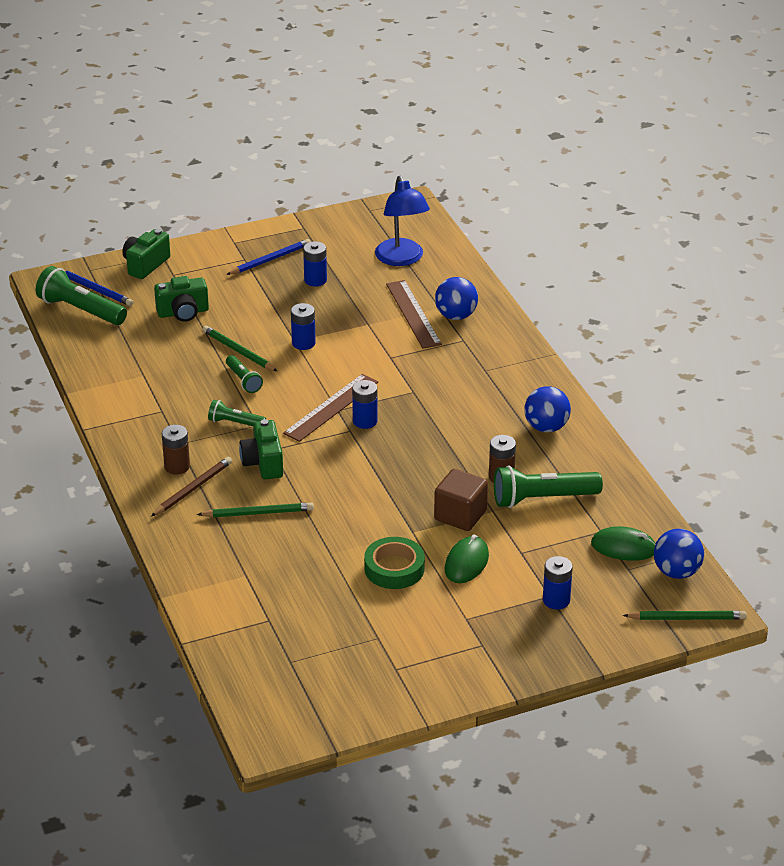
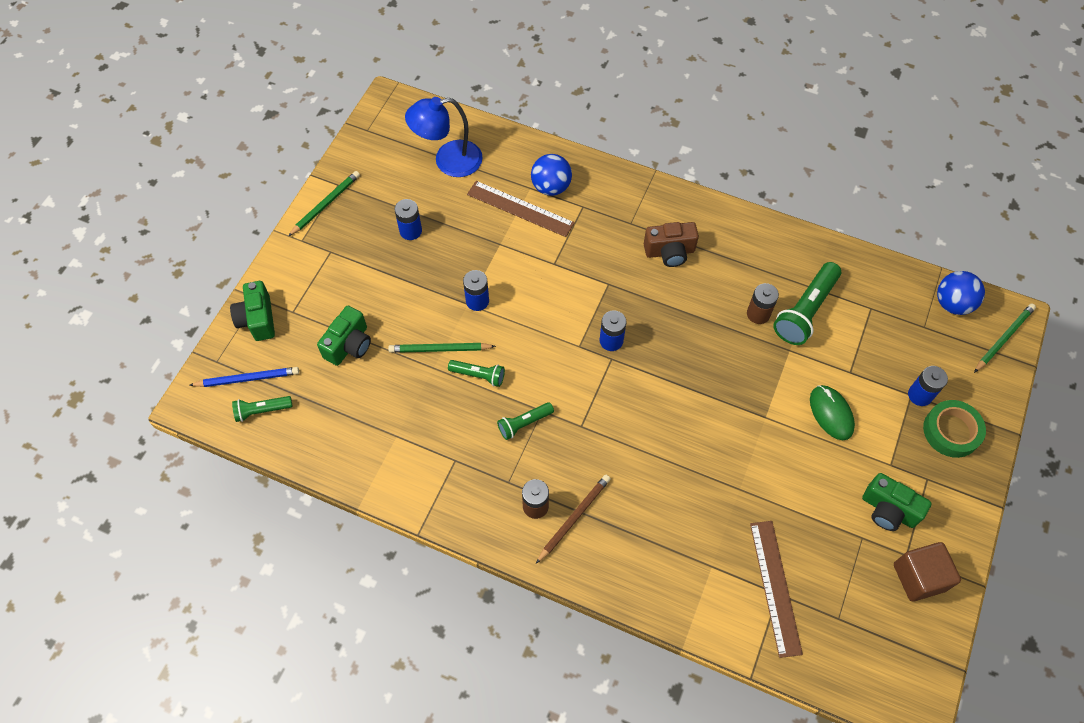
camera: 45 degrees left, 25 degrees up
green flashlight [36,266,127,325] -> green flashlight [232,396,292,422], size x0.56
brown pencil [151,457,232,517] -> brown pencil turned 45 degrees clockwise [536,474,611,564]
green pencil [197,502,314,517] -> green pencil moved to [288,171,360,236]
blue pencil [226,239,311,275] -> none
green camera [239,419,283,479] -> green camera moved to [862,473,932,531]
brown ruler [283,374,378,442] -> brown ruler moved to [750,521,803,658]
green tape [364,537,425,589] -> green tape moved to [923,400,986,458]
blue lamp [375,176,430,266] -> blue lamp turned 135 degrees clockwise [405,97,483,177]
brown cube [434,469,488,531] -> brown cube moved to [894,542,961,601]
blue ball [524,386,571,432] -> none
green mouse [591,526,656,561] -> none
none -> brown camera [644,222,699,267]

